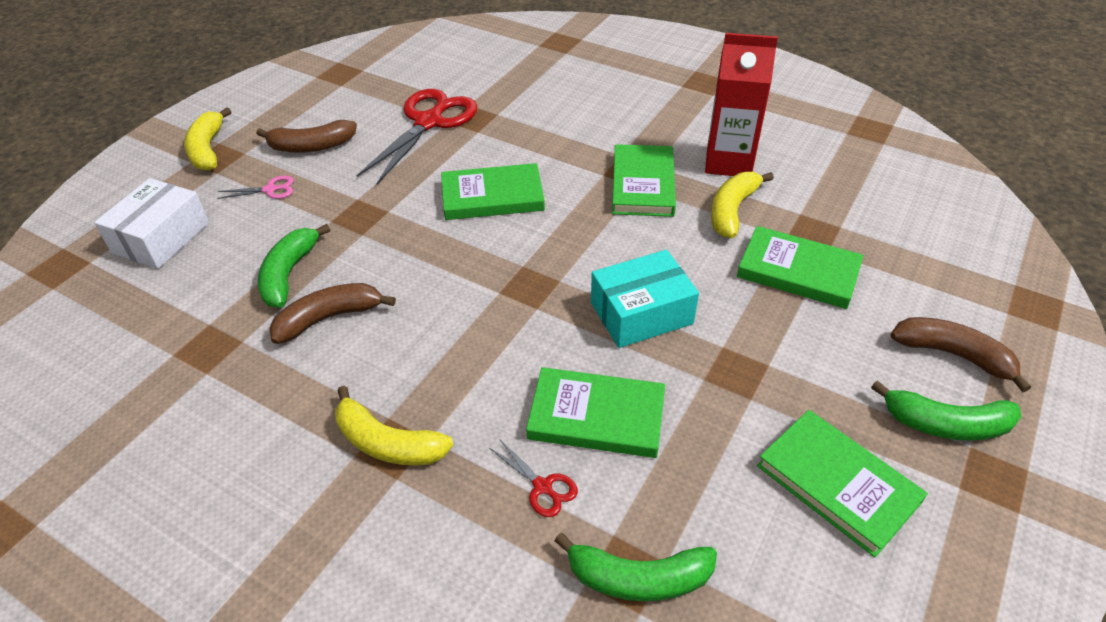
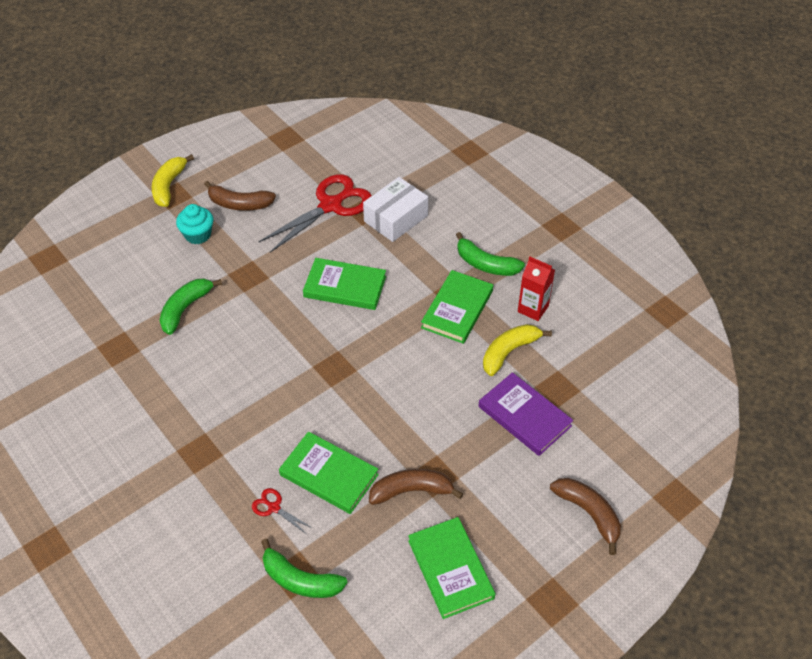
camera: 20 degrees right, 5 degrees up
white box [94,178,209,269] -> white box moved to [363,177,428,242]
pink scissors [217,176,294,199] -> turquoise cupcake [176,204,213,244]
brown banana [269,283,396,344] -> brown banana moved to [369,469,463,505]
yellow banana [335,386,453,466] -> none
red scissors [489,439,578,517] -> red scissors turned 150 degrees clockwise [252,488,312,534]
turquoise box [591,250,699,348] -> none
red carton [705,33,778,176] -> red carton [518,257,555,321], size x0.65
green book [737,226,864,309] -> purple book [479,372,573,456]
green banana [871,381,1022,441] -> green banana moved to [456,232,525,276]

